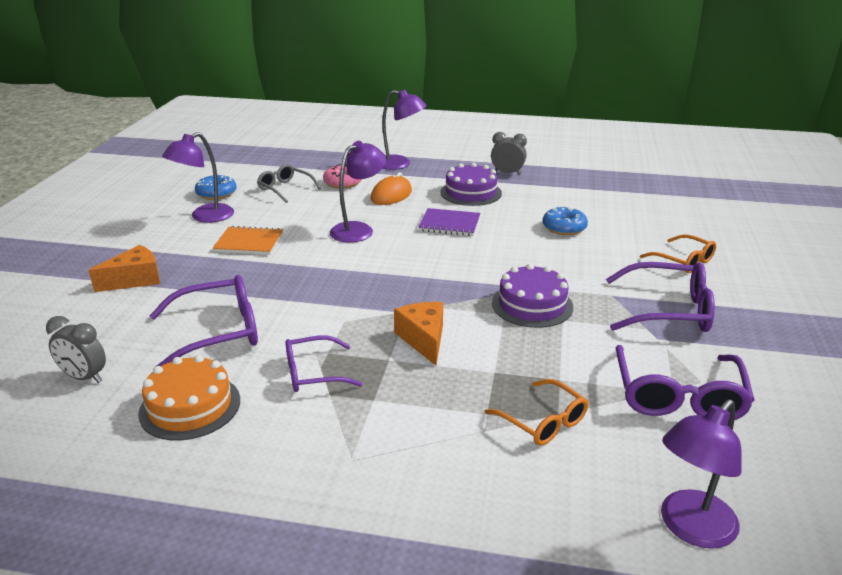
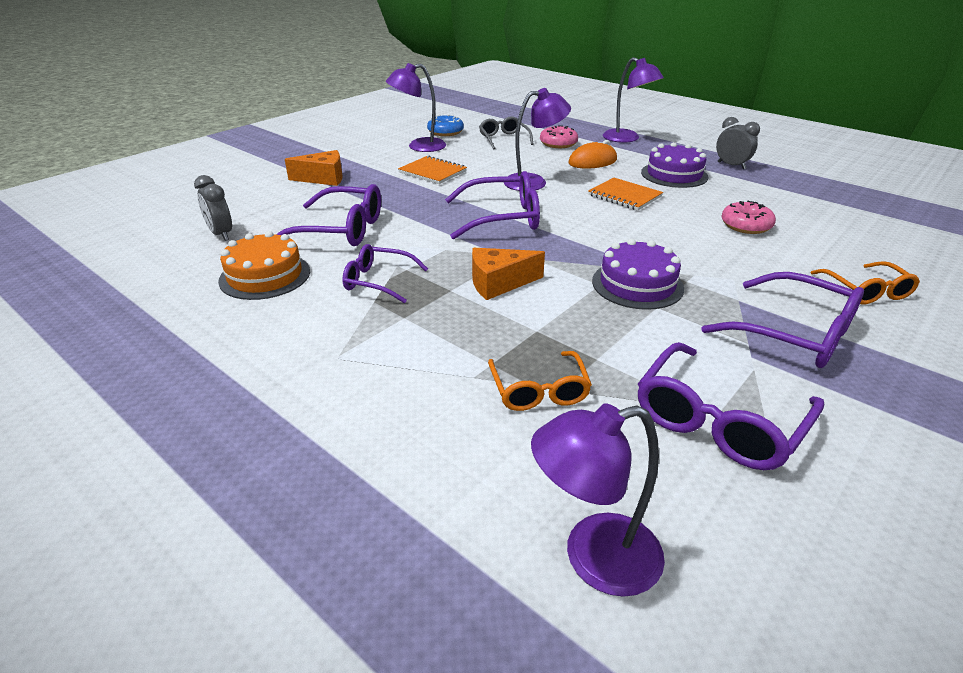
camera: 30 degrees right, 5 degrees up
orange cheese [394,302,443,365] -> orange cheese turned 120 degrees counterclockwise [472,248,545,300]
purple notebook [418,208,480,236] -> orange notebook [588,177,663,211]
blue donut [543,206,588,235] -> pink donut [721,201,776,234]
none -> purple glasses [445,171,540,240]

